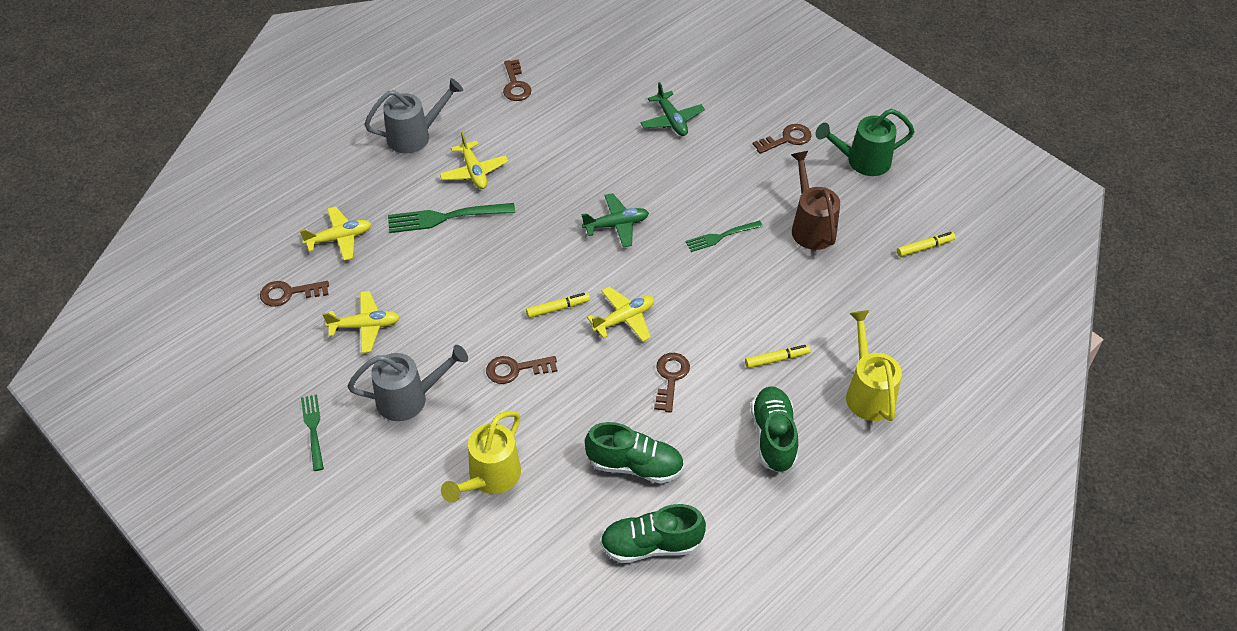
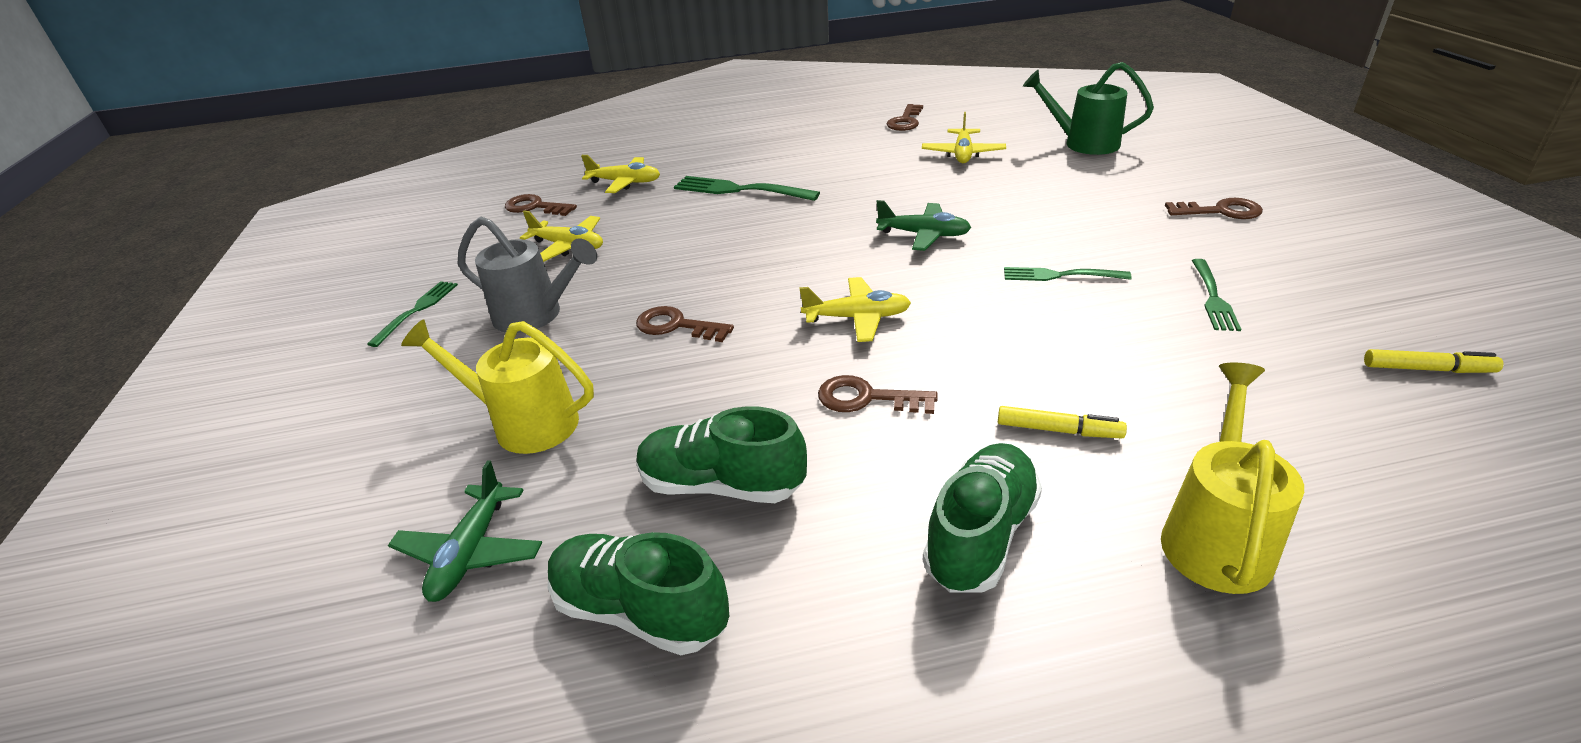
camera: 35 degrees right, 15 degrees down
grey watering can [364,78,463,153] -> none
yellow plane [439,132,509,189] -> yellow plane moved to [922,112,1006,163]
yellow watering can [441,411,521,503] -> yellow watering can turned 45 degrees clockwise [401,319,594,454]
yellow marker [526,293,590,318] -> none
green shoe [585,422,684,484] -> green shoe turned 150 degrees clockwise [636,406,807,503]
green plane [640,82,705,136] -> green plane moved to [388,460,542,602]
brown key [654,353,690,413] -> brown key turned 120 degrees counterclockwise [818,375,938,414]
brown watering can [791,151,840,250] -> green fork [1192,259,1241,331]
green watering can [816,109,915,176] -> green watering can moved to [1023,62,1154,155]

